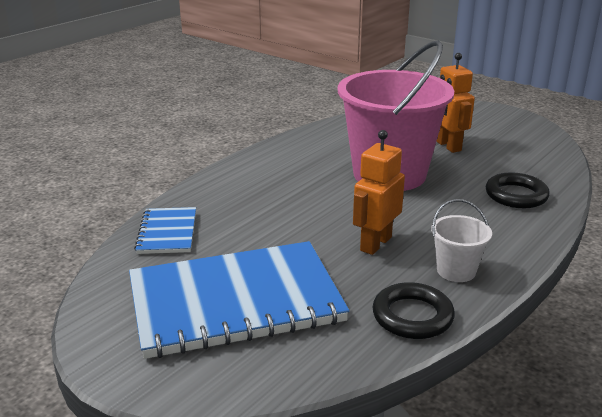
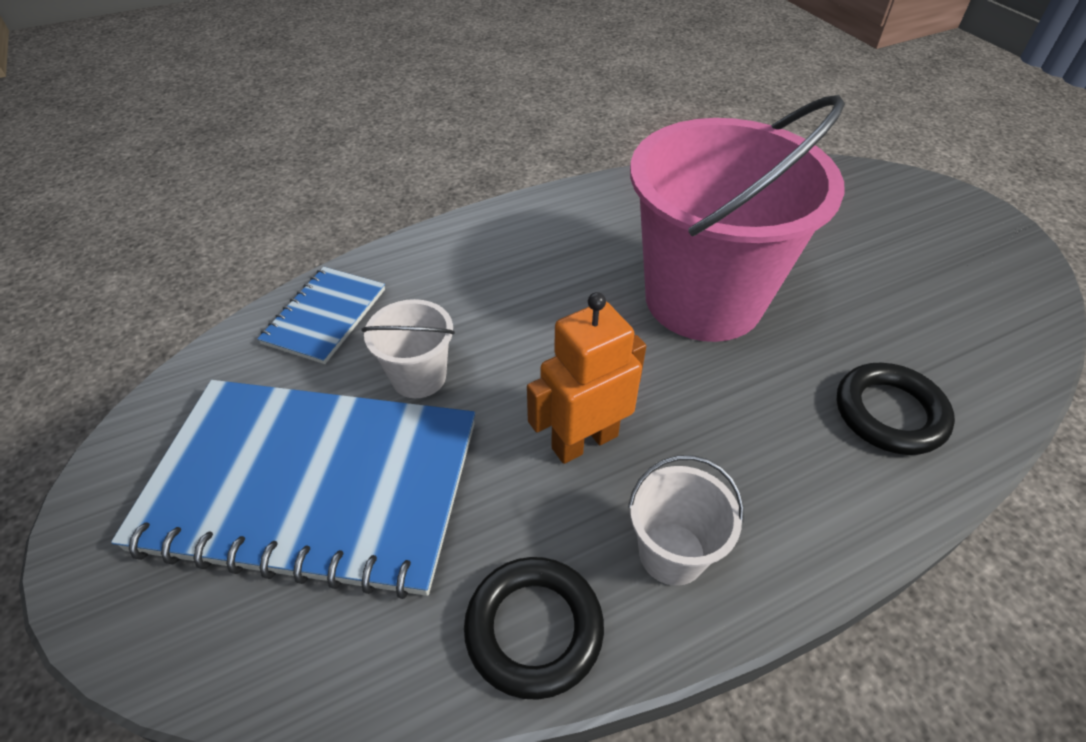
camera: 25 degrees right, 20 degrees up
orange robot [436,53,475,153] -> none
none -> white bucket [361,299,455,398]

